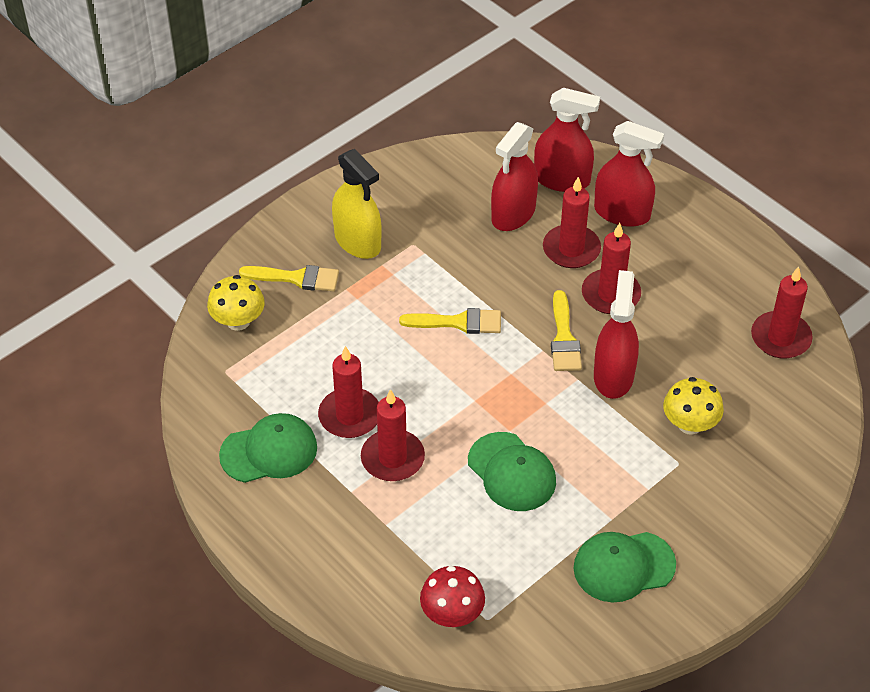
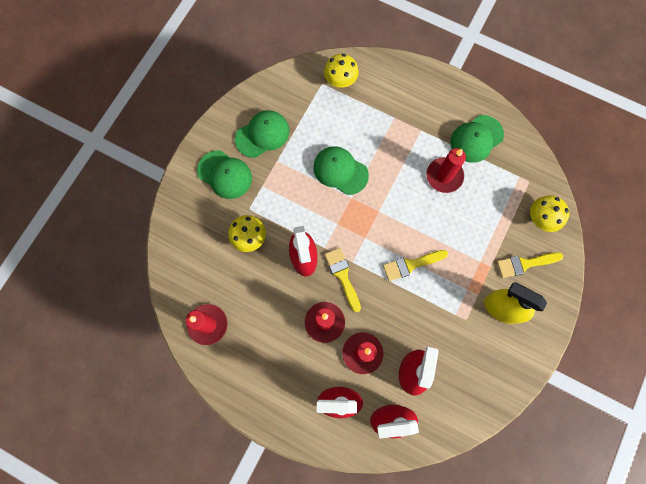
camera: 160 degrees right, 25 degrees up
red candle [361,389,425,481] -> none
red mushroom [420,566,485,627] -> yellow mushroom [324,54,359,88]
none -> green cap [197,150,252,199]

